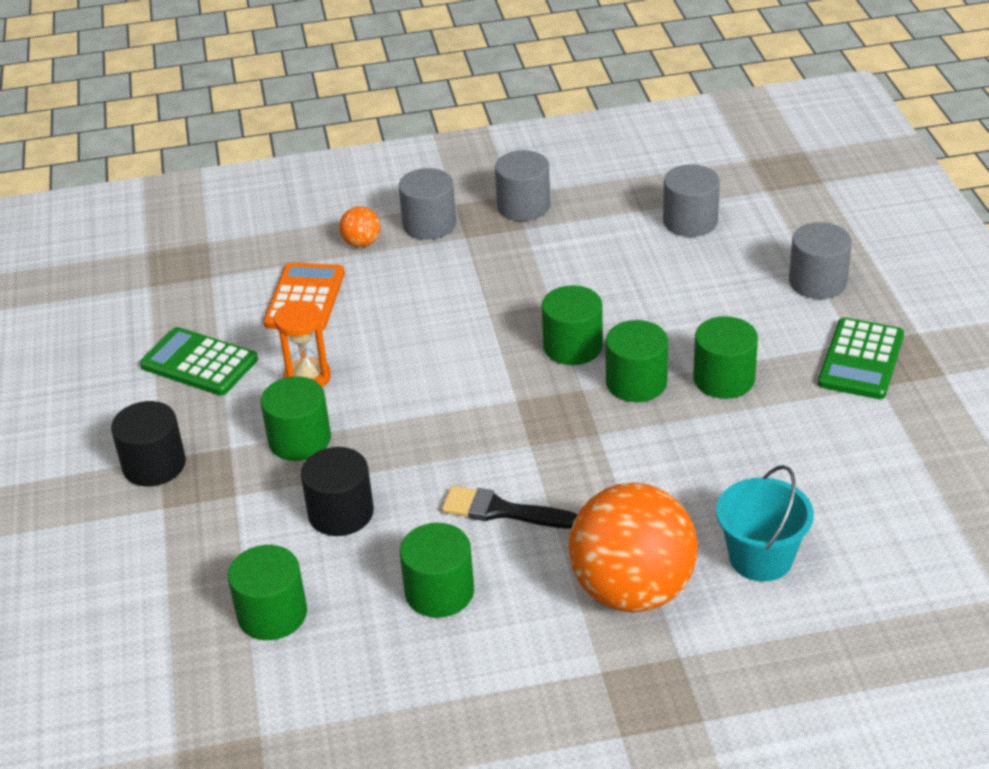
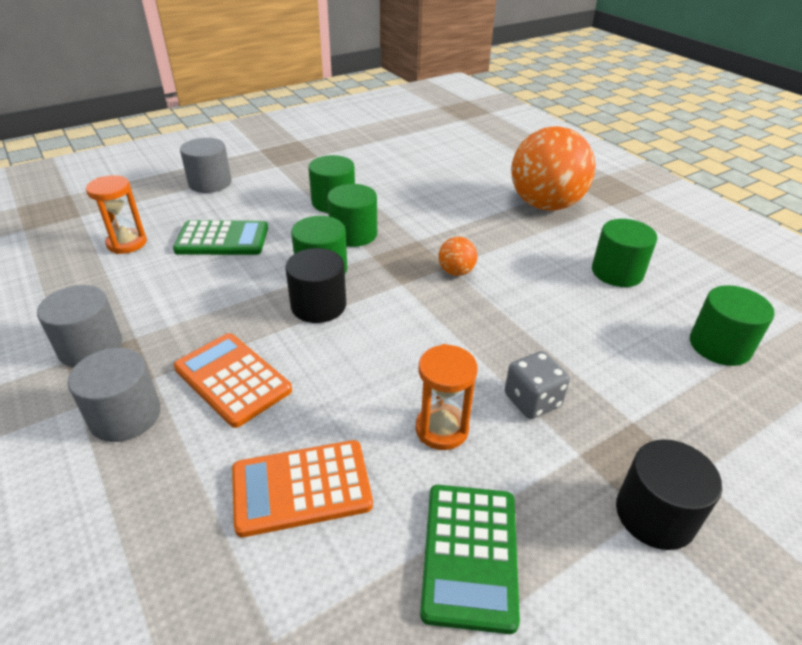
camera: 115 degrees left, 0 degrees up
green cylinder [261,376,331,461] -> grey dice [505,351,570,419]
black cylinder [301,447,374,536] -> black cylinder moved to [285,248,346,323]
orange ball [339,206,381,247] -> orange ball moved to [438,237,477,276]
black brush [442,486,578,529] -> none
grey cylinder [663,165,720,237] -> orange hourglass [86,175,147,254]
turquoise bucket [716,465,814,582] -> none
green calculator [818,317,904,399] -> green calculator moved to [173,220,268,255]
none -> orange calculator [174,333,292,428]

